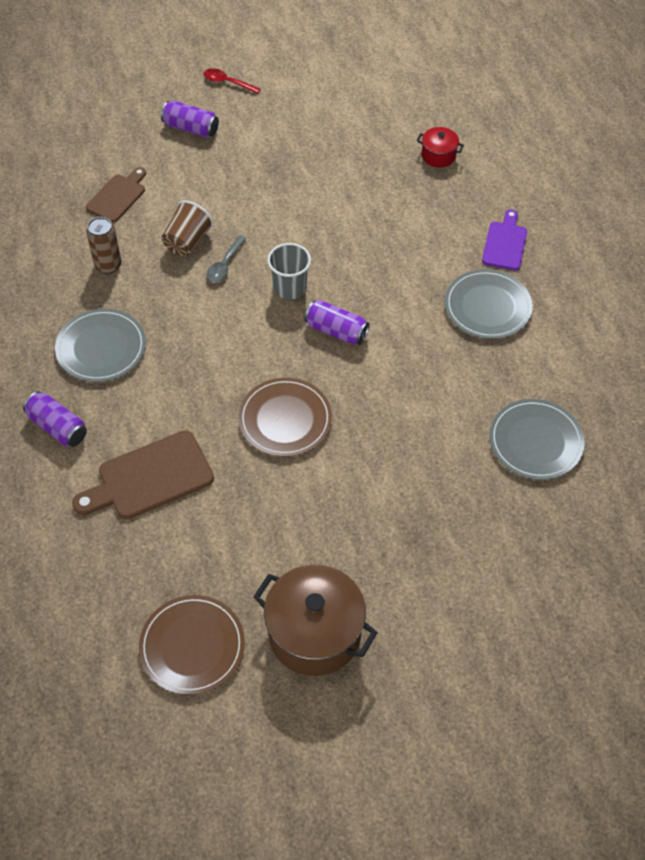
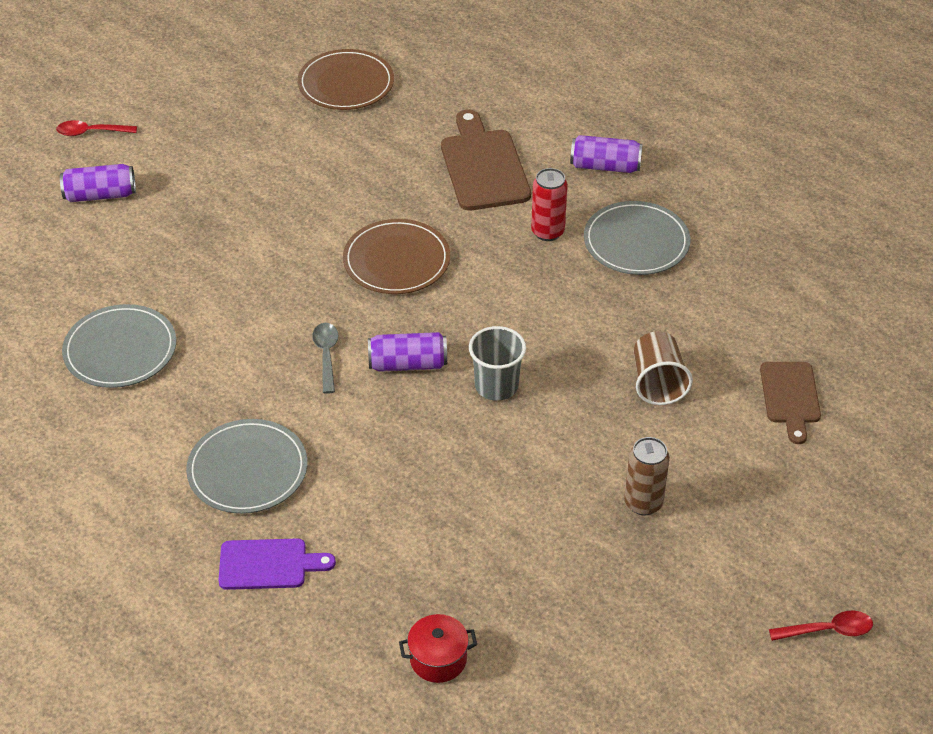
camera: 150 degrees right, 10 degrees down
brown cutting board [72,430,214,519] -> brown cutting board turned 45 degrees counterclockwise [441,110,531,211]
brown can [86,217,122,274] -> brown can moved to [624,437,670,515]
purple can [161,101,219,138] -> purple can moved to [60,164,136,202]
grey spoon [206,235,247,282] -> grey spoon moved to [312,323,338,394]
brown pot [253,564,378,676] -> none
purple cutting board [482,210,527,271] -> purple cutting board turned 75 degrees counterclockwise [218,538,336,590]
none -> red spoon [56,120,137,136]
none -> red can [531,168,568,241]

